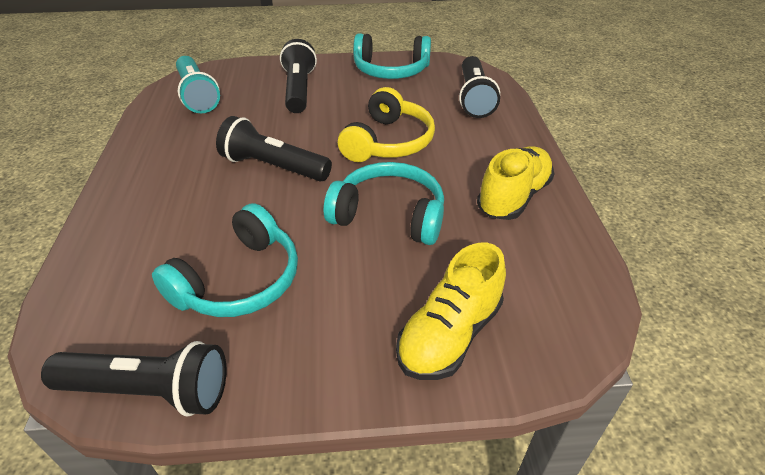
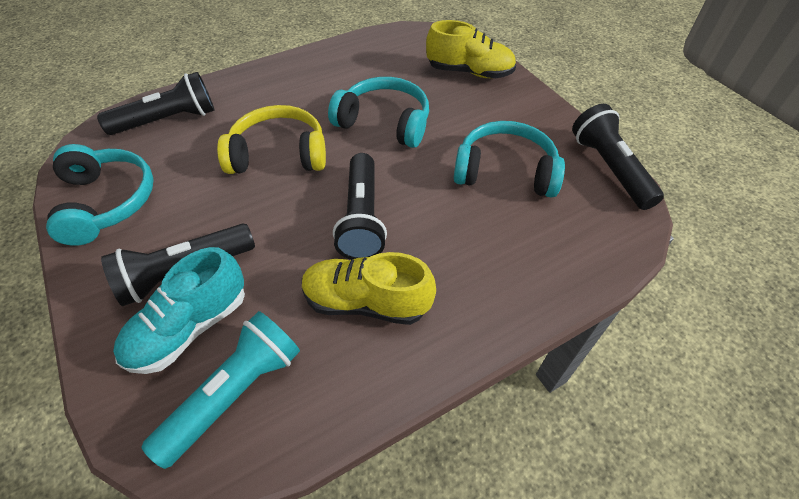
camera: 115 degrees left, 10 degrees up
turquoise headphones [324,162,444,245] -> turquoise headphones turned 120 degrees clockwise [328,77,429,148]
yellow shoe [477,146,554,220] -> yellow shoe moved to [302,252,436,325]
none -> turquoise shoe [113,247,245,374]

